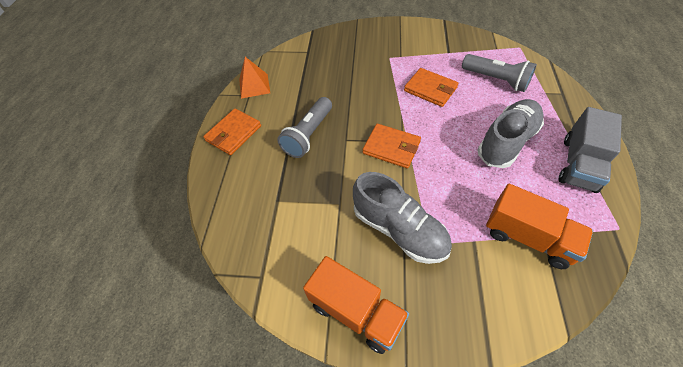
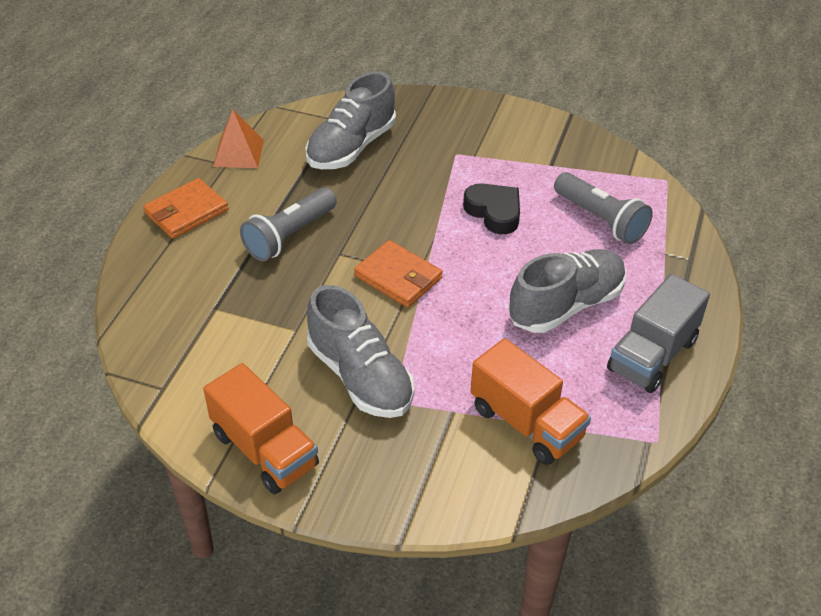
camera: 10 degrees right, 10 degrees down
orange wallet [404,68,459,107] -> black heart [463,183,520,234]
none -> grey shoe [306,71,396,169]

